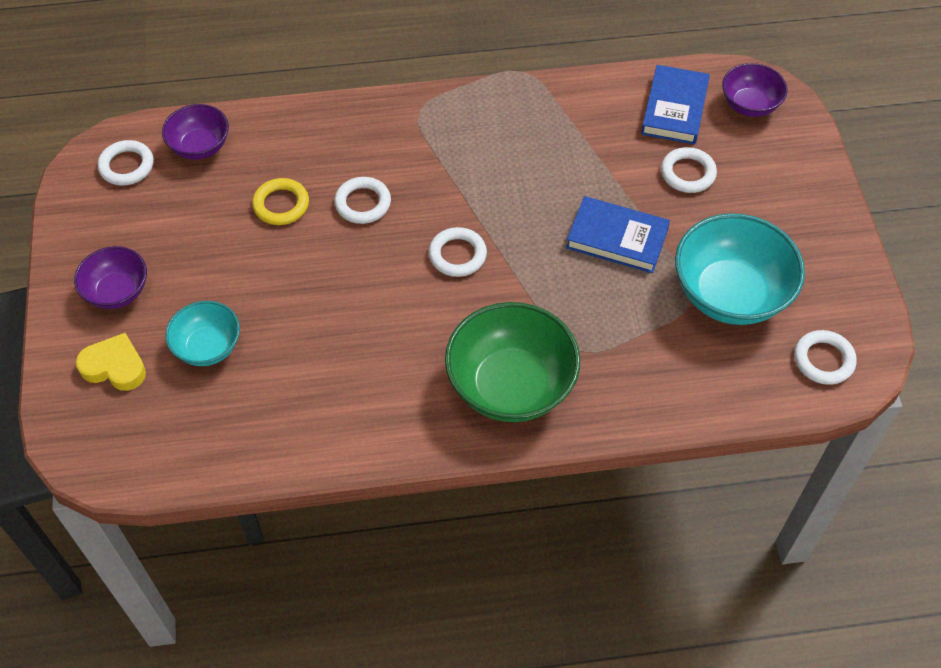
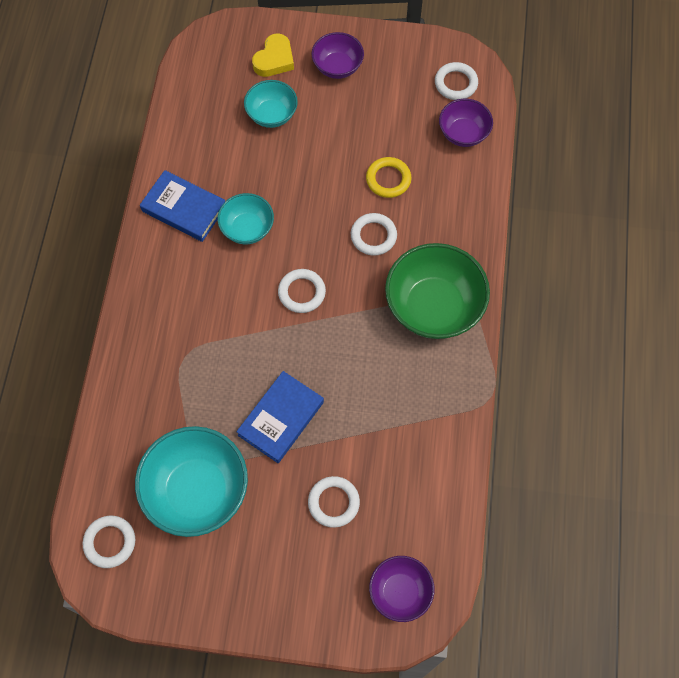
camera: 105 degrees right, 10 degrees up
green bowl [445,302,580,422] -> green bowl moved to [385,243,490,339]
blue book [641,65,710,145] -> blue book moved to [140,170,225,242]
none -> turquoise bowl [217,193,274,244]

